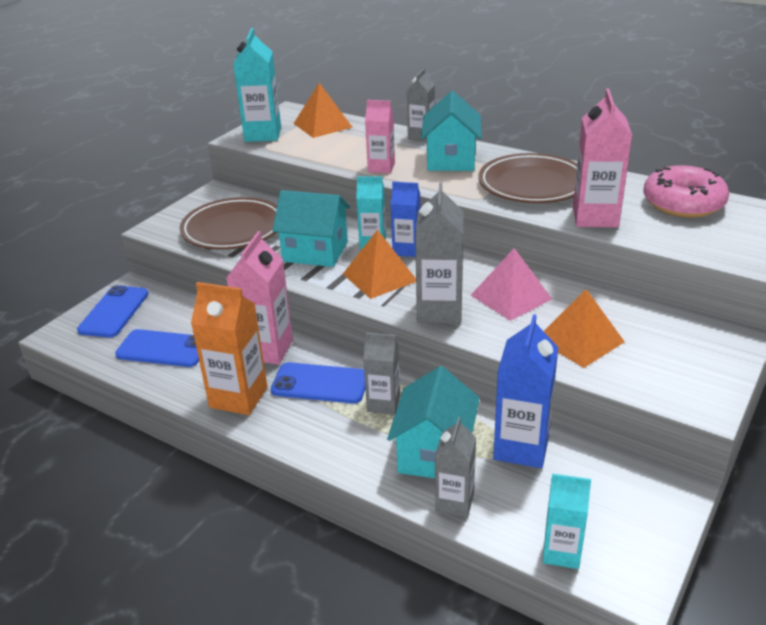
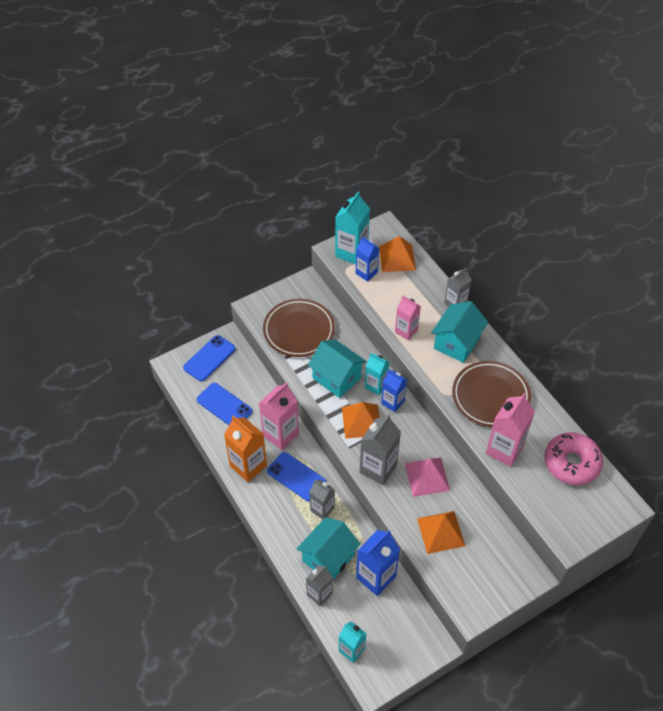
camera: 25 degrees right, 20 degrees up
none -> blue carton [356,237,379,282]

